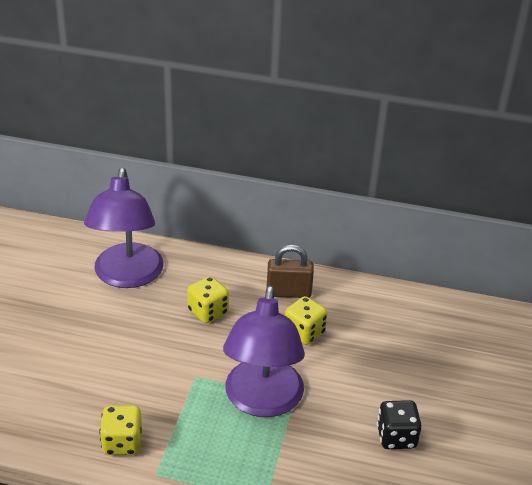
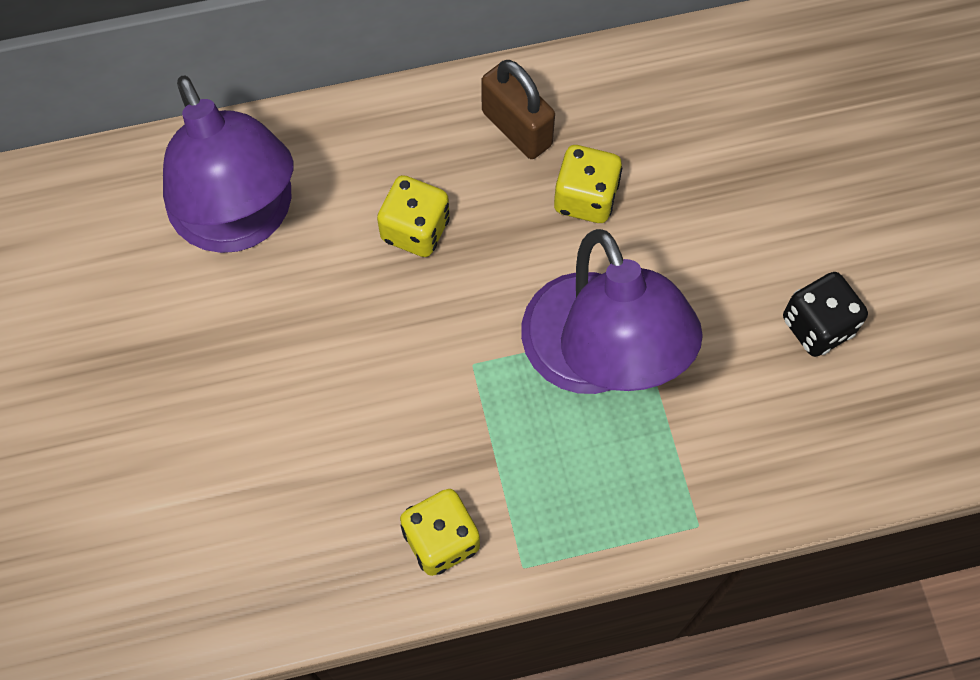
camera: 25 degrees left, 30 degrees up
brown padlock [267,245,314,298] -> brown padlock turned 75 degrees clockwise [481,60,555,159]

